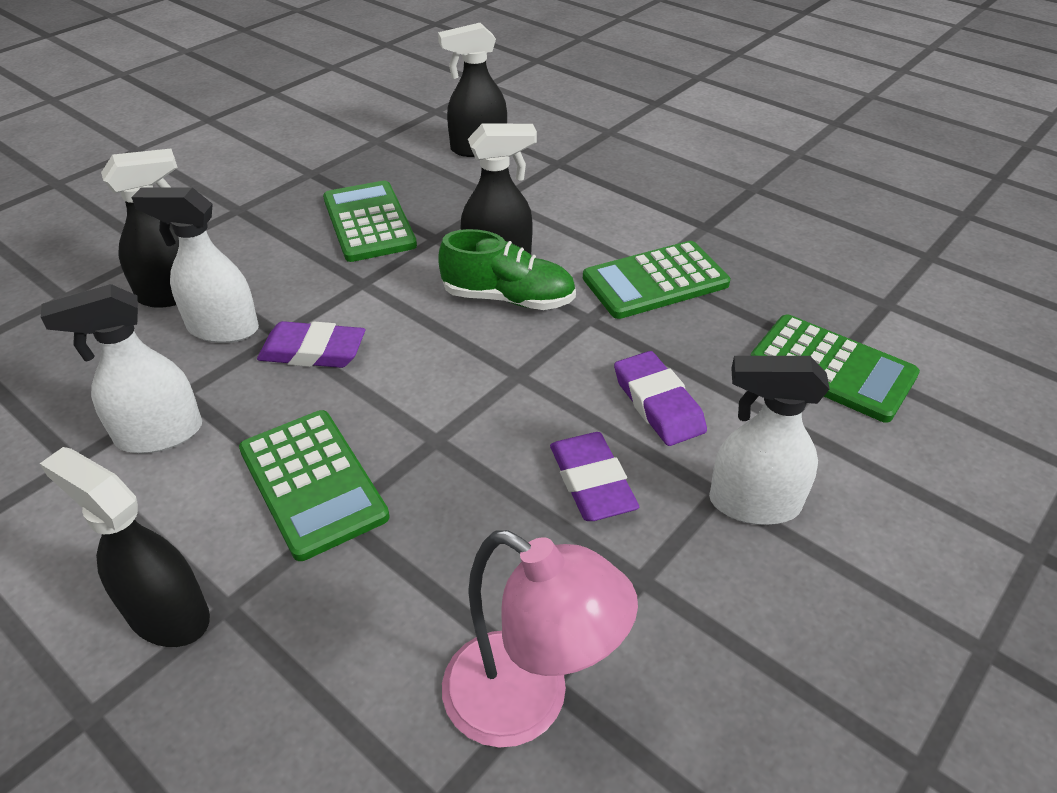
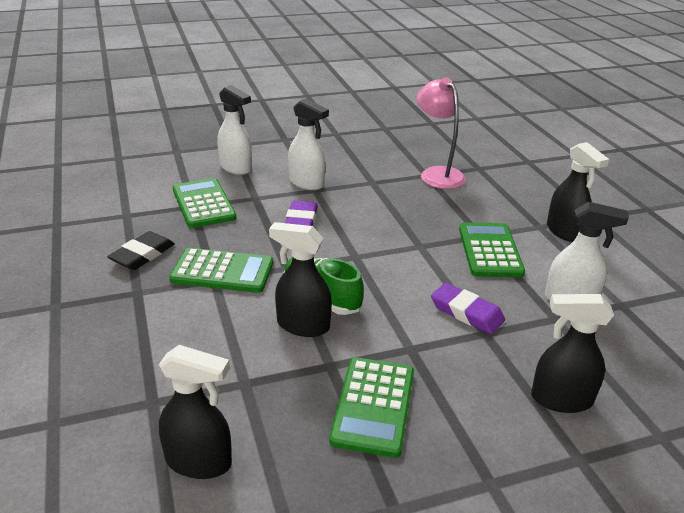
camera: 150 degrees left, 10 degrees down
white spray bottle [131,187,259,343] -> white spray bottle moved to [217,85,252,175]
purple eraser [550,432,639,521] -> none
none -> black eraser [107,231,175,270]

